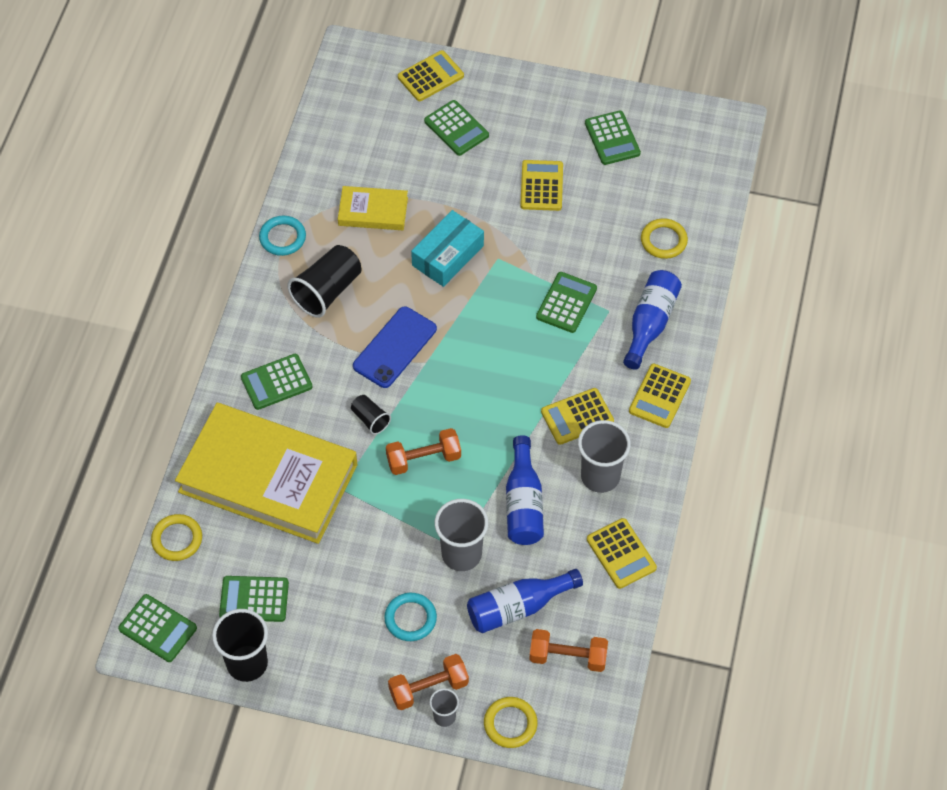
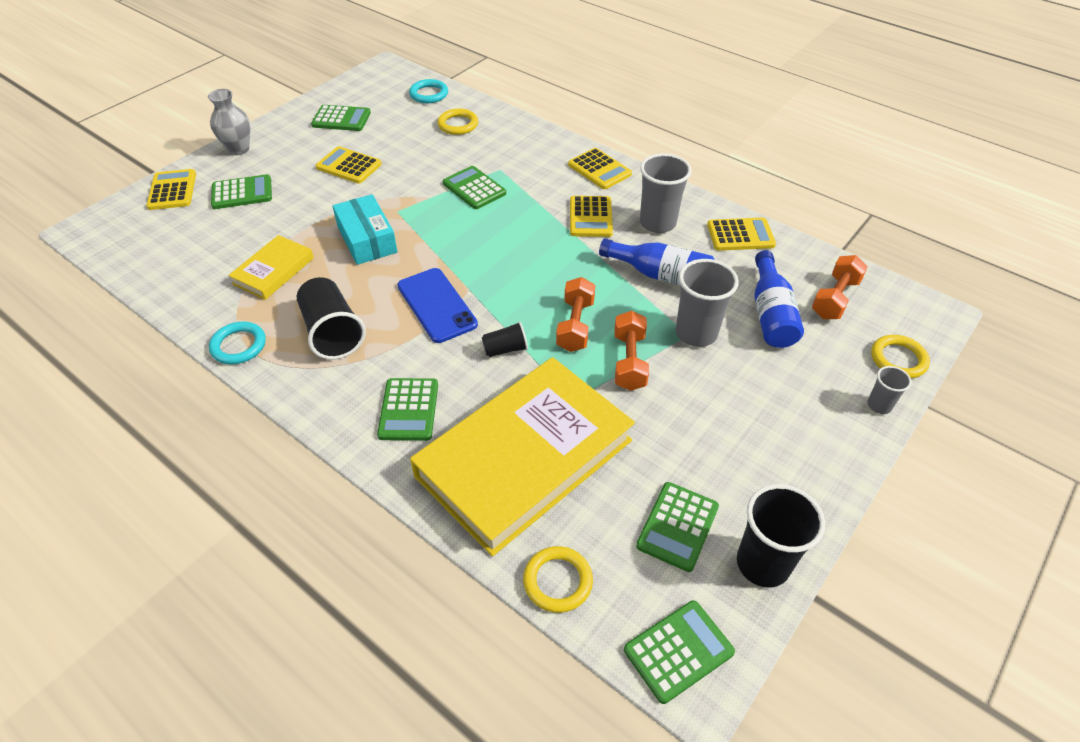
camera: 65 degrees left, 10 degrees down
turquoise ring [384,593,437,641] -> turquoise ring moved to [409,79,448,103]
orange dumbbell [388,654,469,710] -> orange dumbbell moved to [615,311,649,391]
blue bottle [623,270,682,370] -> none
none -> grey vase [208,89,250,155]

